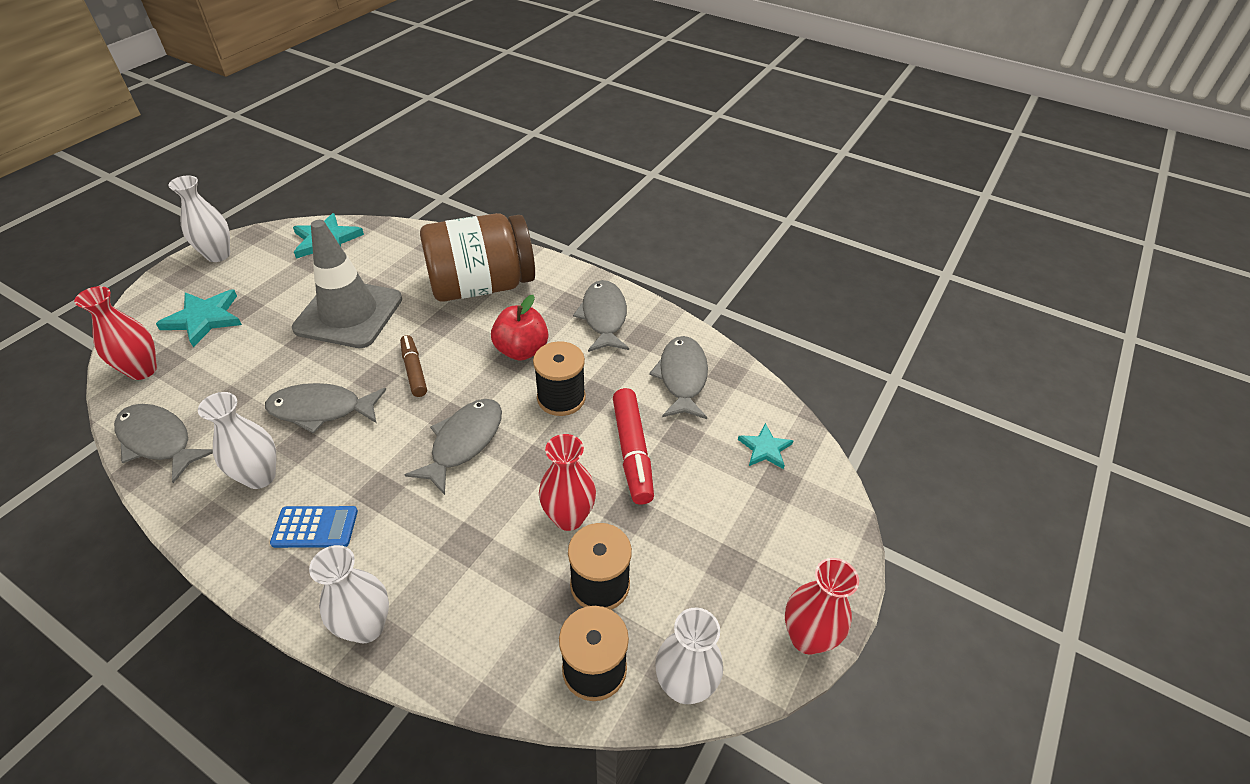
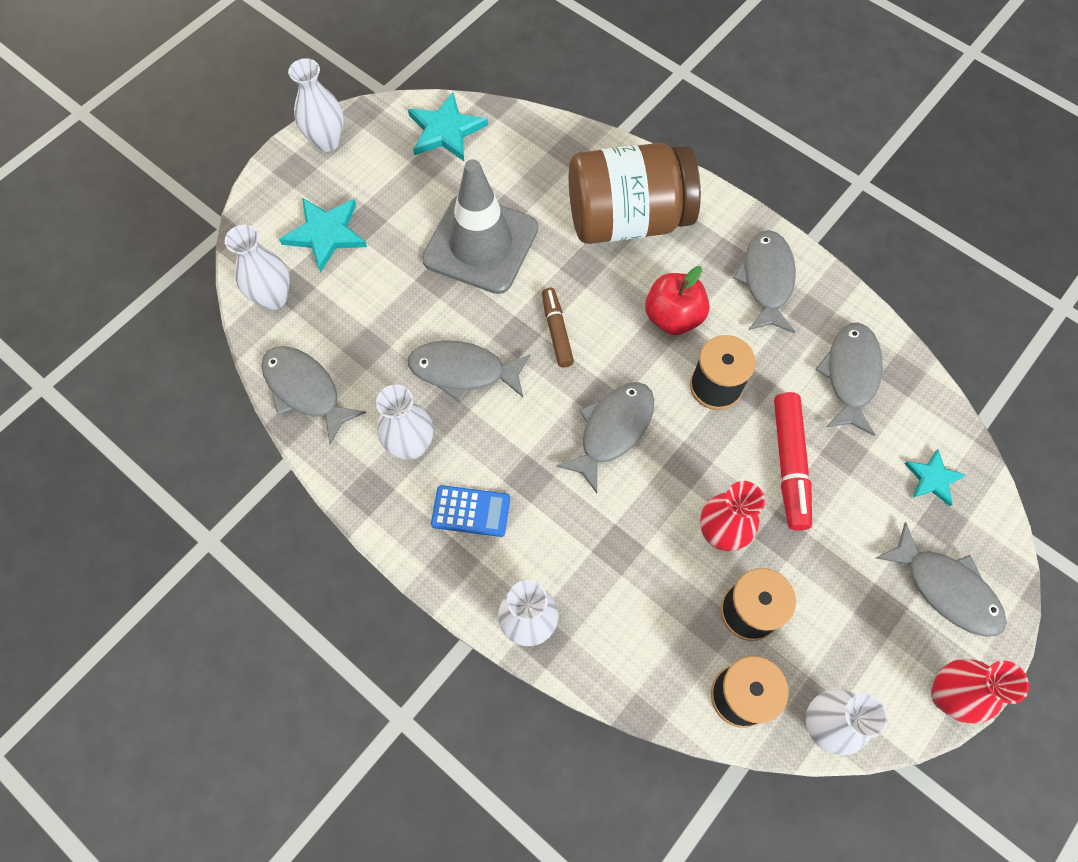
camera: 10 degrees right, 20 degrees up
red vase [74,286,157,380] -> white vase [225,225,290,310]
none -> grey fish [876,522,1007,637]

